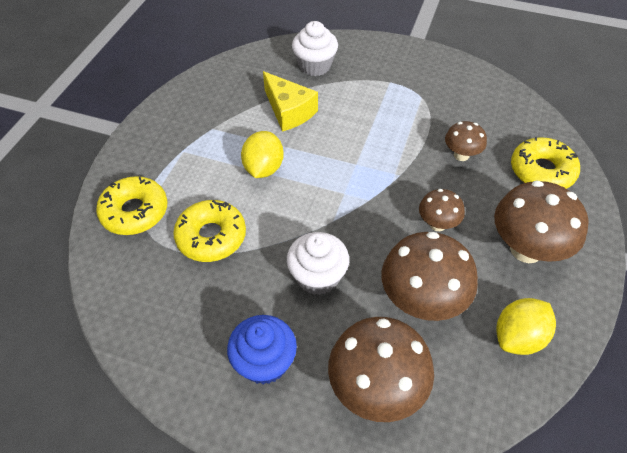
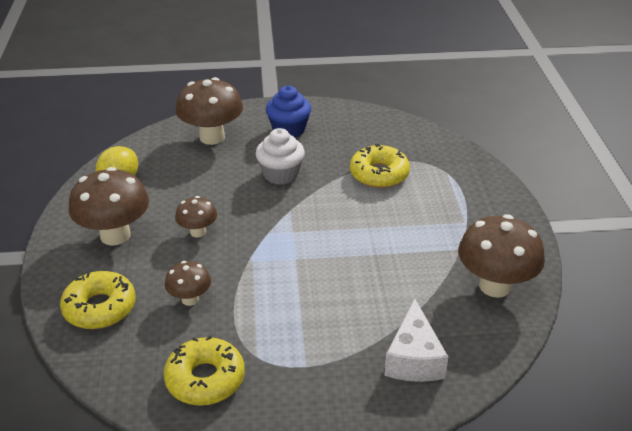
camera: 155 degrees right, 15 degrees down
yellow donut [96,176,168,235] -> yellow donut moved to [163,336,245,406]
yellow lemon [241,131,284,178] -> none
yellow cheese [263,71,318,132] -> none
white cupcake [292,21,338,76] -> white cheese [384,299,448,382]
brown mushroom [382,231,478,321] -> brown mushroom moved to [458,214,545,298]

